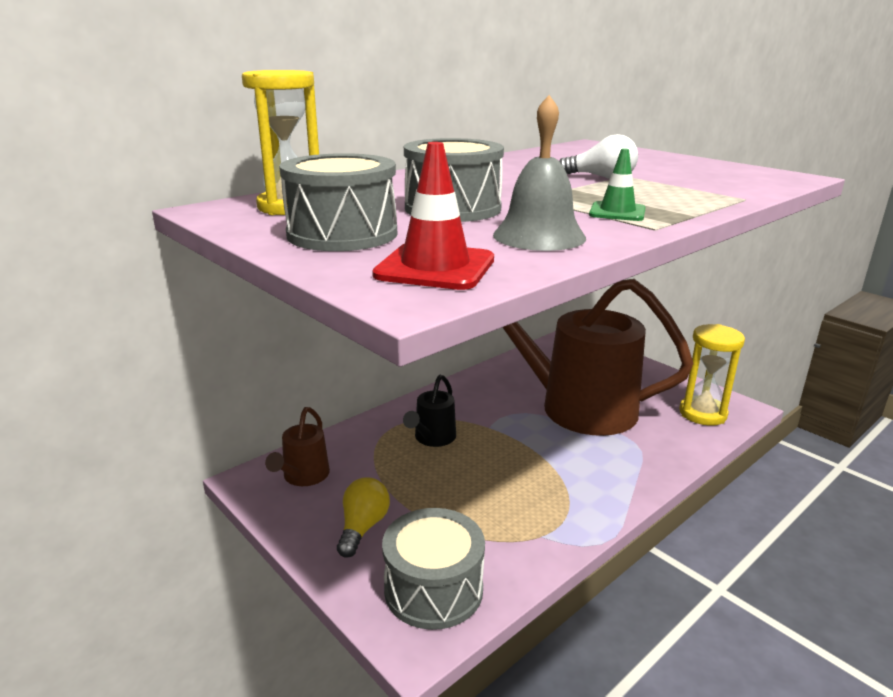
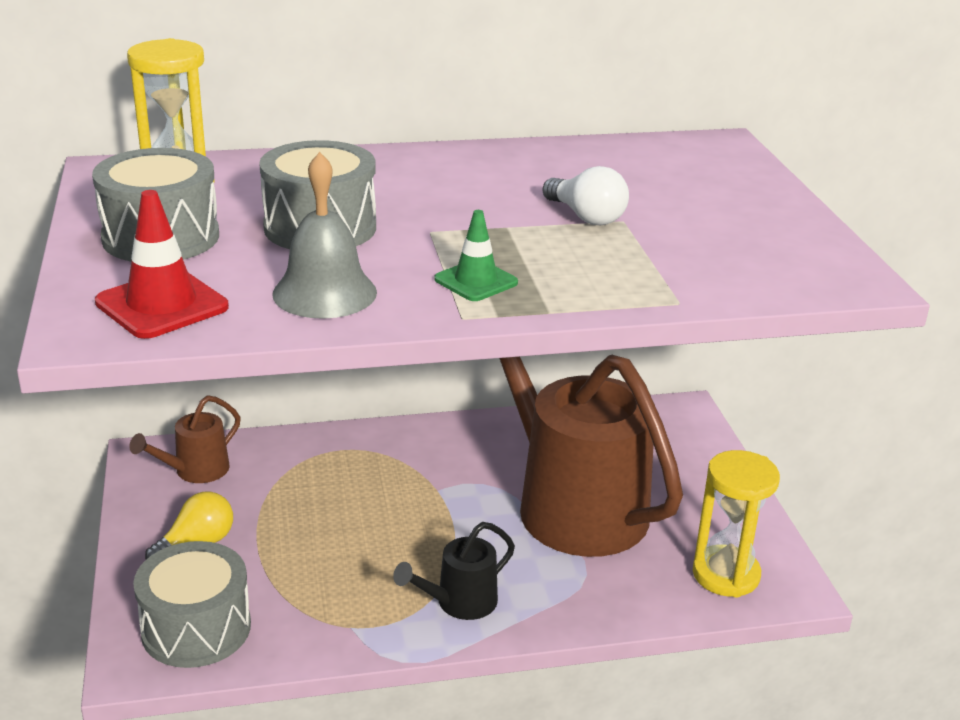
camera: 30 degrees right, 5 degrees up
black watering can [403,375,456,447] -> black watering can moved to [393,522,515,620]

